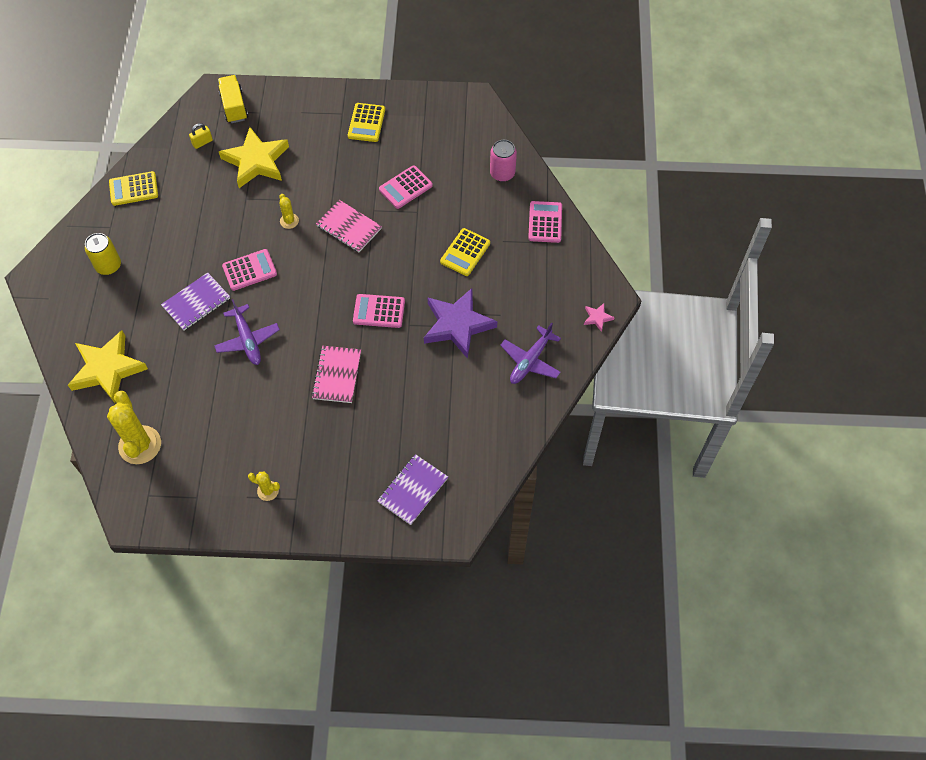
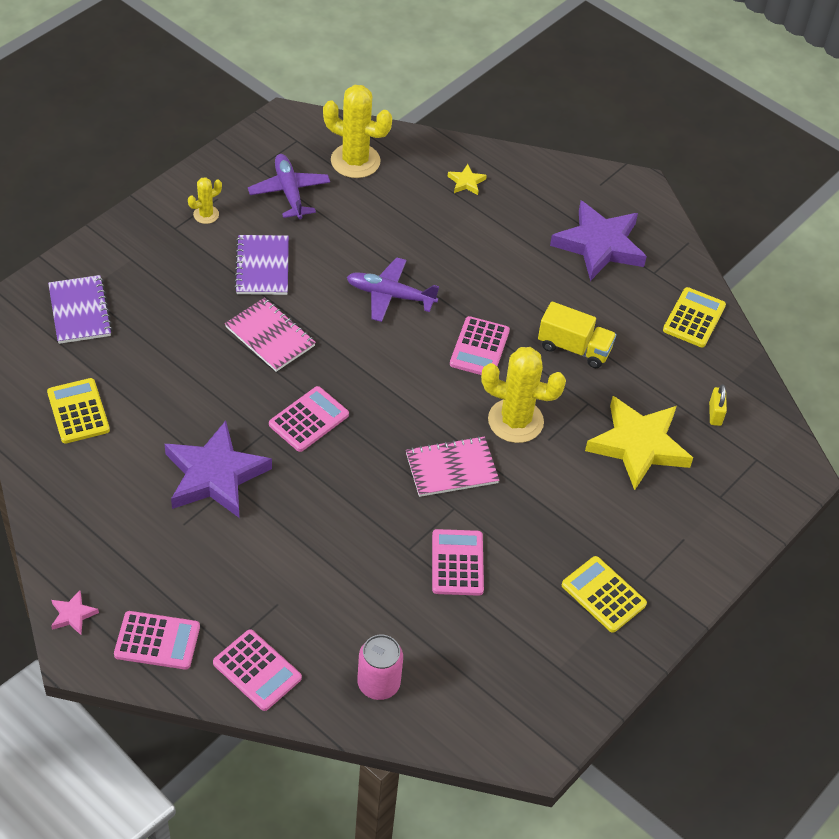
camera: 125 degrees right, 10 degrees down
yellow star [68,330,148,403] -> yellow star [447,164,487,195], size x0.42
yellow can [85,233,121,275] -> purple star [550,201,647,281]
purple notebook [161,273,230,330] -> purple notebook moved to [234,235,289,295]
yellow truck [218,75,248,123] -> yellow truck moved to [538,301,616,368]
yellow cactus [279,194,299,229] -> yellow cactus [481,347,566,443], size x2.01
yellow calculator [440,228,490,276] -> yellow calculator moved to [47,378,110,444]
purple plane [500,322,561,384] -> purple plane moved to [248,154,330,219]
none -> pink calculator [114,611,200,670]

